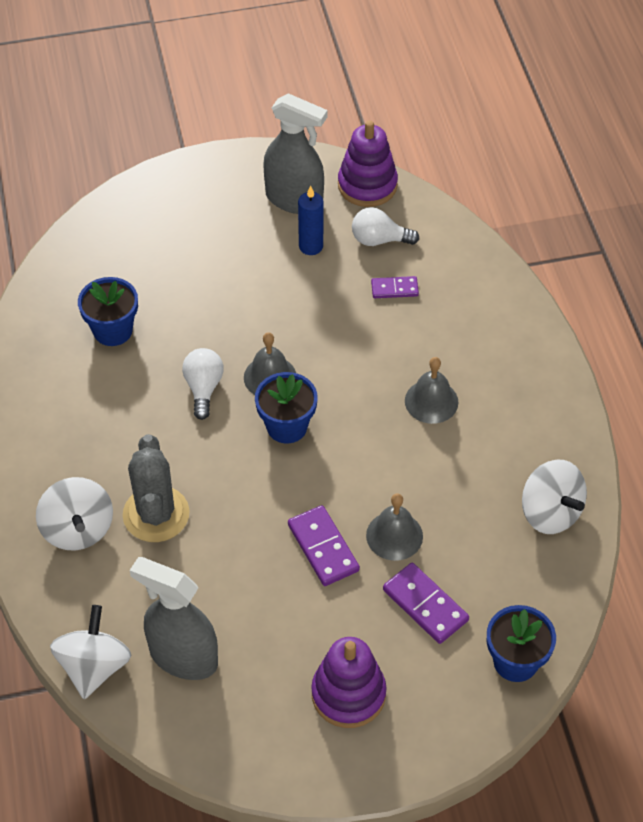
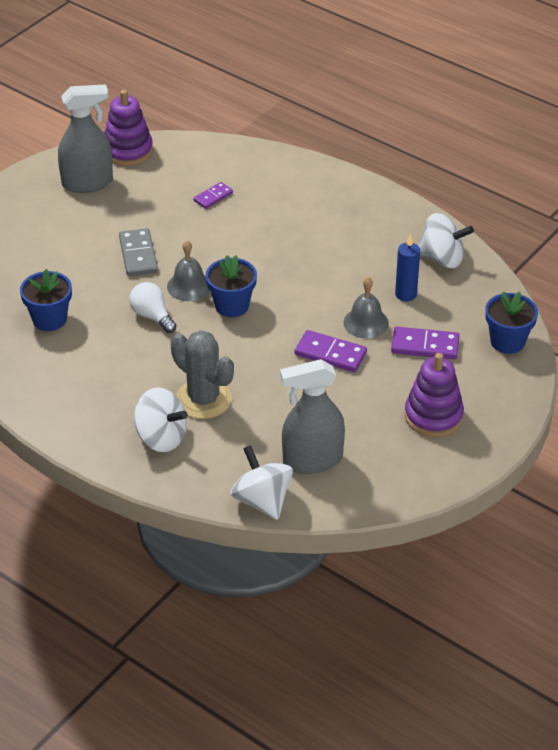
camera: 40 degrees left, 10 degrees down
blue candle [298,186,323,255] -> blue candle moved to [395,235,420,301]
white light bulb [352,207,419,246] -> none
grey bell [405,357,458,424] -> none
none -> grey domino [119,228,158,276]

